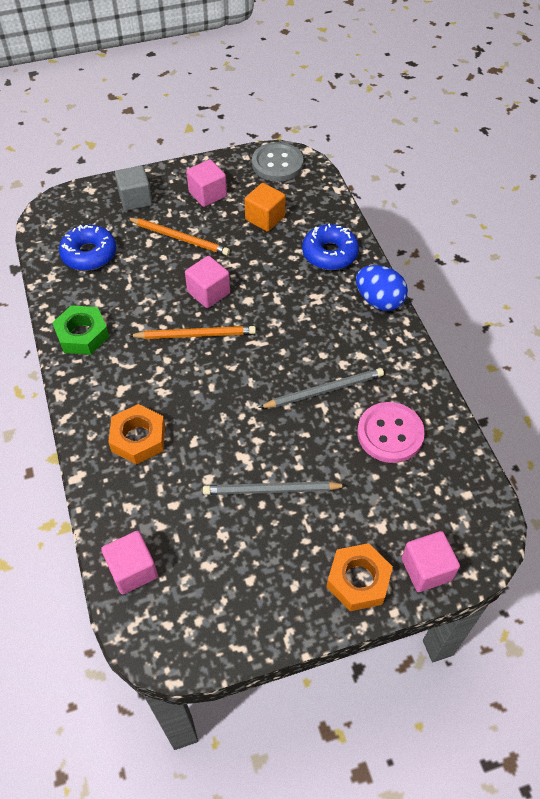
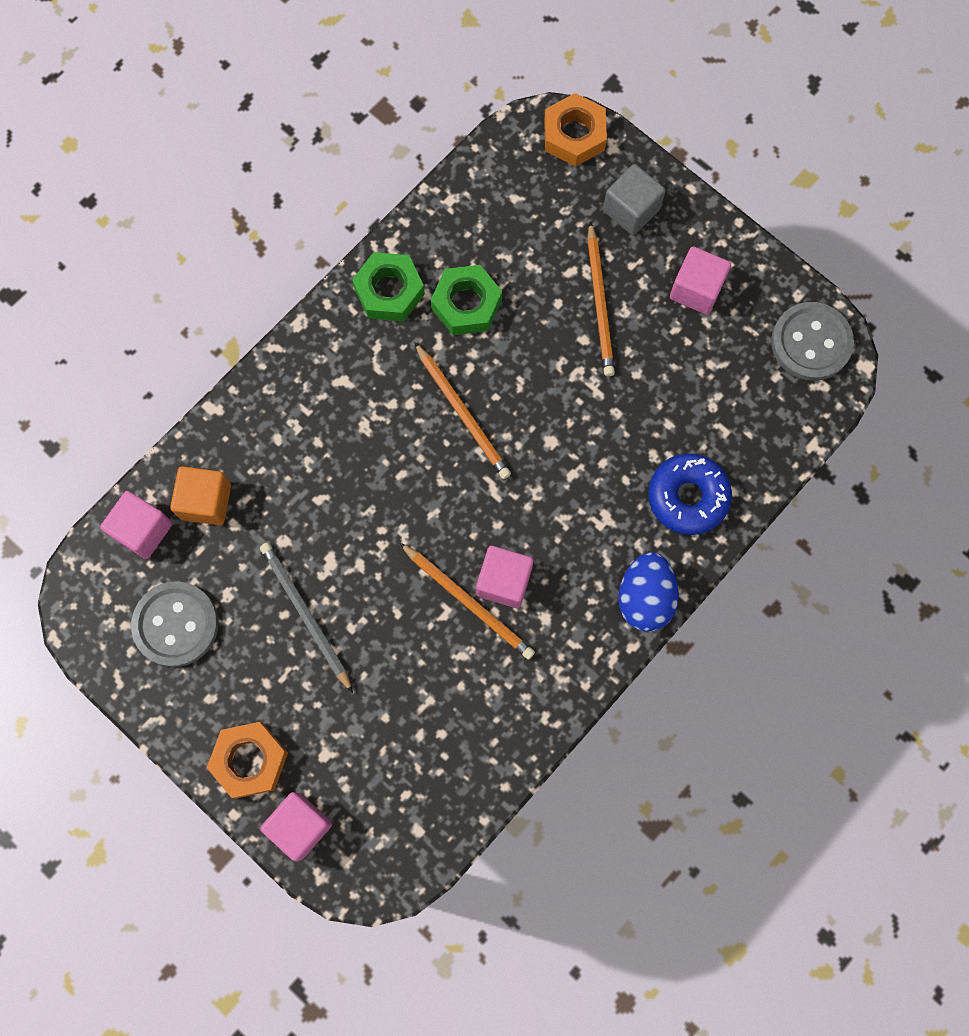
camera: 60 degrees right, 20 degrees up
blue donut [59,225,116,271] -> none
orange nut [108,404,165,465] -> orange nut moved to [544,93,607,167]
pink cube [185,256,230,308] -> pink cube moved to [476,546,533,608]
orange cube [245,183,286,232] -> orange cube moved to [170,466,231,525]
grey pencil [259,368,384,408] -> orange pencil [399,542,535,660]
pink button [357,402,425,463] -> none
none -> grey button [131,581,218,667]
none -> green nut [431,265,502,335]

